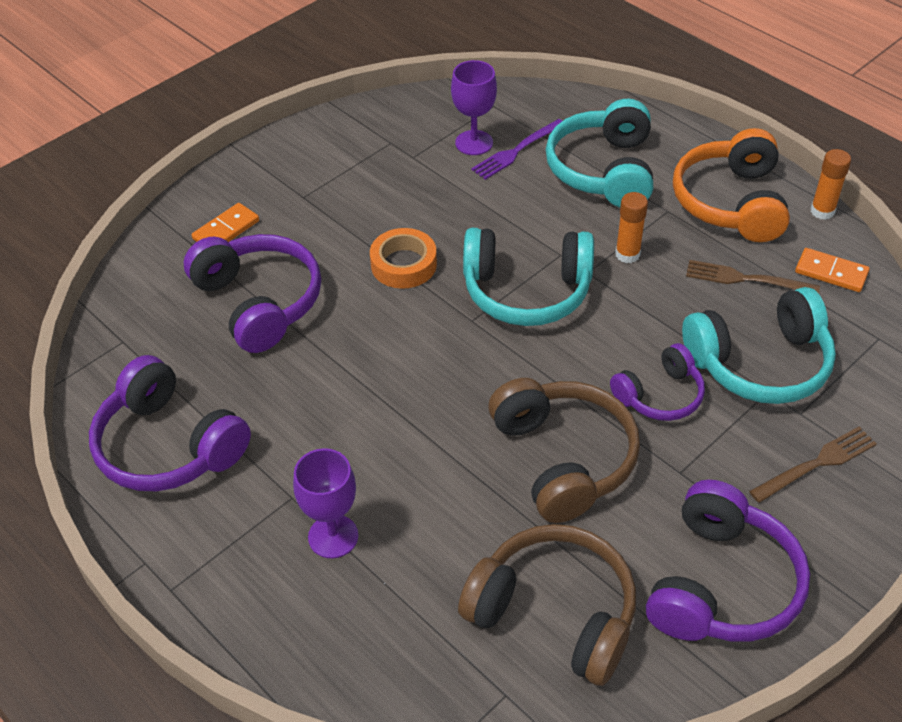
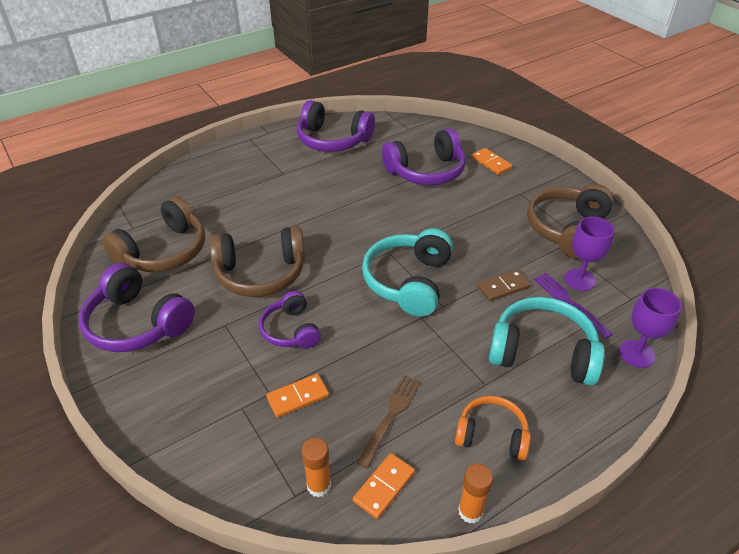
camera: 100 degrees right, 5 degrees down
purple headphones [89,355,251,491] -> purple headphones turned 120 degrees counterclockwise [297,100,375,152]
purple goblet [293,448,358,558] -> purple goblet moved to [619,288,682,368]
orange tape [370,228,437,289] -> none
orange glue stick [615,192,648,263] -> orange glue stick moved to [301,438,331,497]
orange headphones [673,128,790,242] -> orange headphones [455,396,531,461], size x0.61
turquoise headphones [682,287,836,404] -> orange domino [266,374,329,418]
brown fork [749,427,877,503] -> none
none -> brown domino [477,269,531,301]
none -> brown headphones [527,184,614,259]

